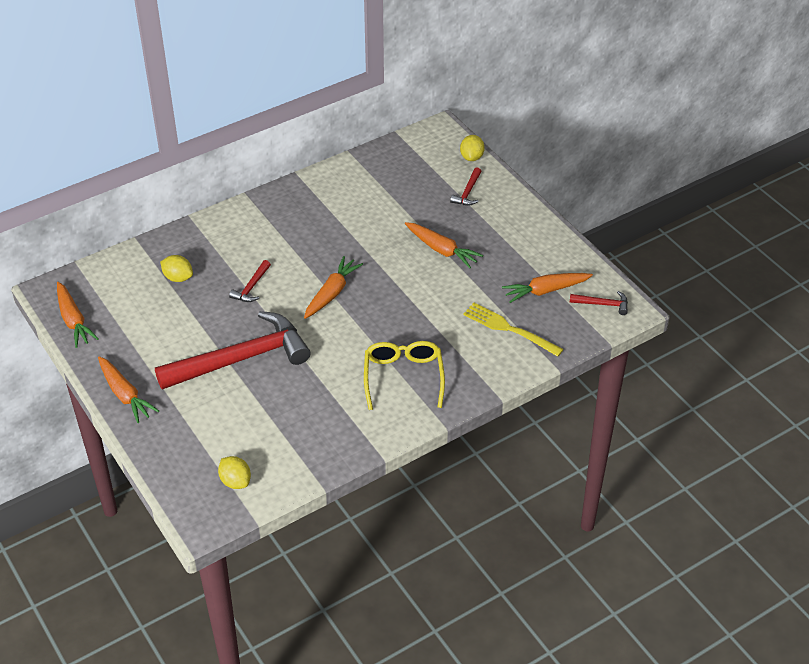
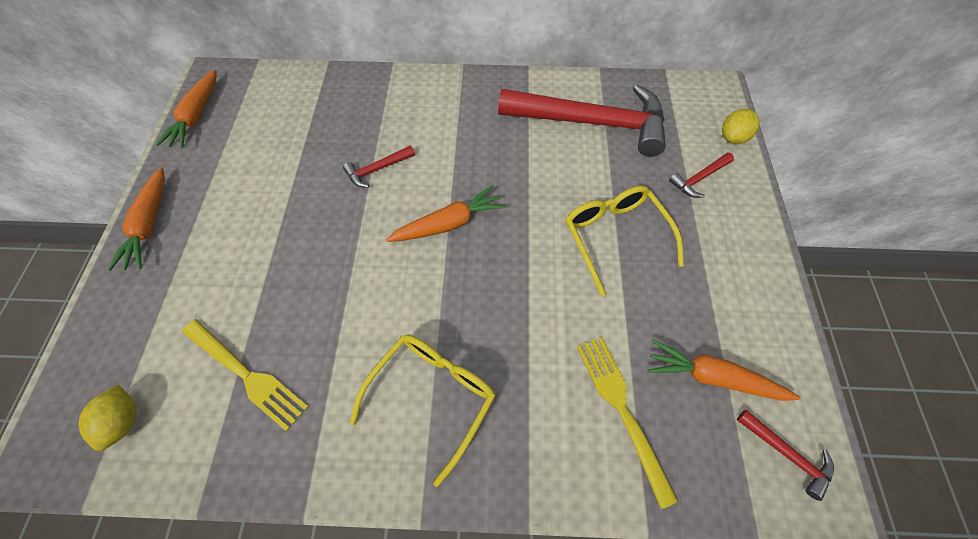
camera: 35 degrees right, 15 degrees up
red hammer [155,311,311,390] -> red hammer moved to [498,84,666,157]
yellow lemon [160,255,193,282] -> none
orange carrot [405,222,483,268] -> yellow glasses [565,186,684,296]
none -> yellow fork [182,319,309,431]

